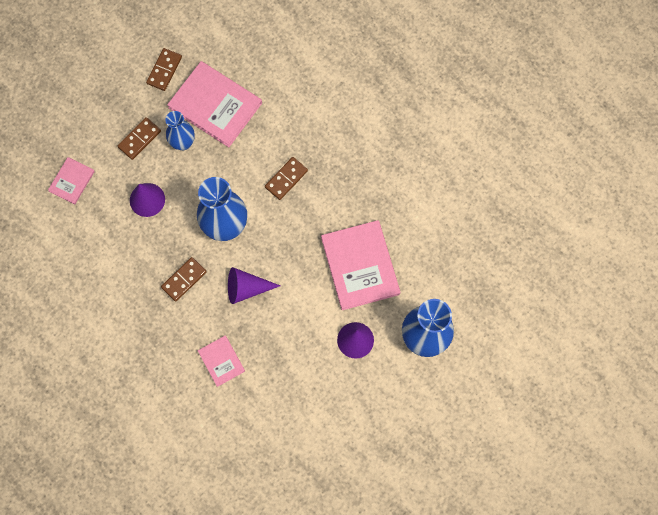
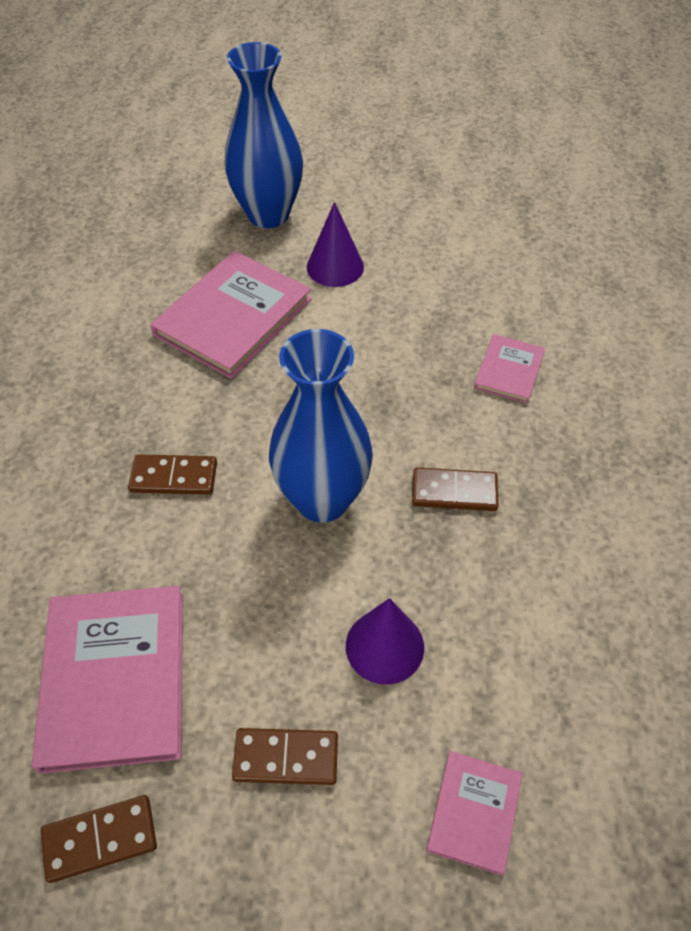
camera: 130 degrees left, 20 degrees down
pink book [48,157,95,204] -> pink book turned 60 degrees counterclockwise [426,751,522,876]
blue vase [165,111,195,150] -> none
purple cone [228,267,280,304] -> none

